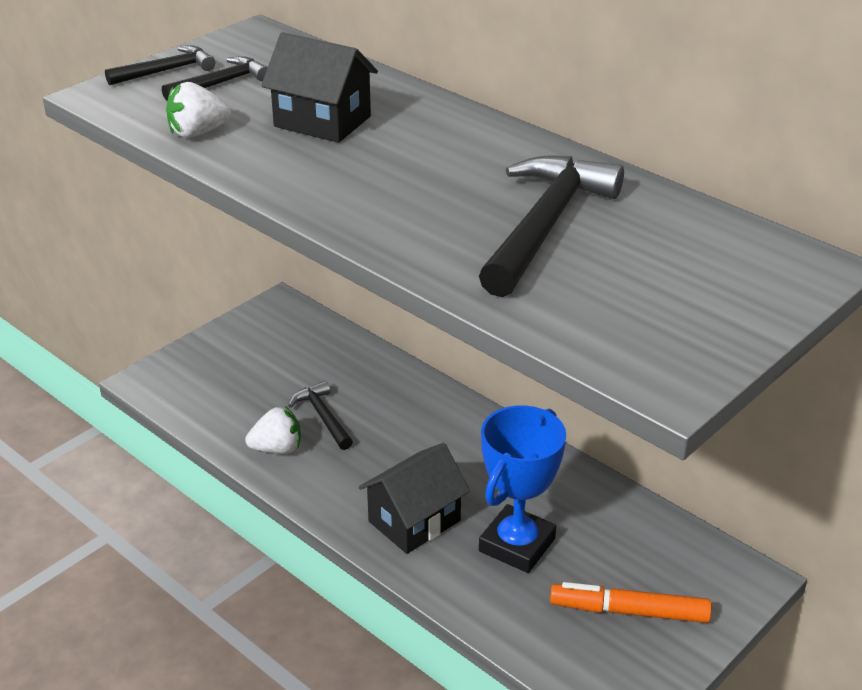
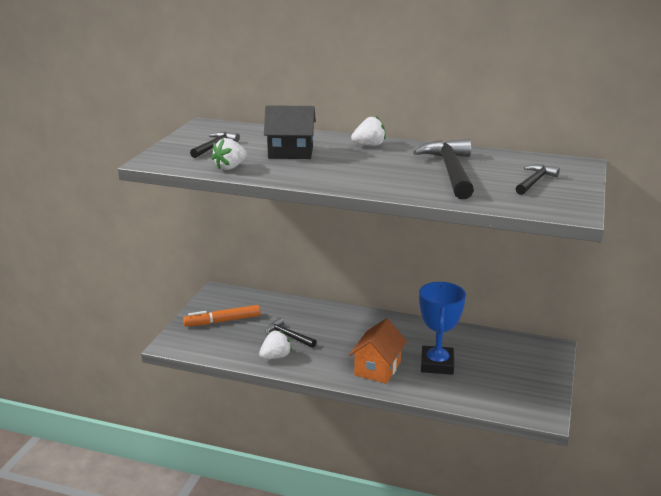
camera: 25 degrees left, 10 degrees down
black hammer [105,45,215,85] -> black hammer moved to [515,165,560,195]
black house [359,443,470,554] -> orange house [349,318,407,384]
orange marker [550,582,712,623] -> orange marker moved to [183,305,261,326]
none -> white strawberry [351,116,386,146]

